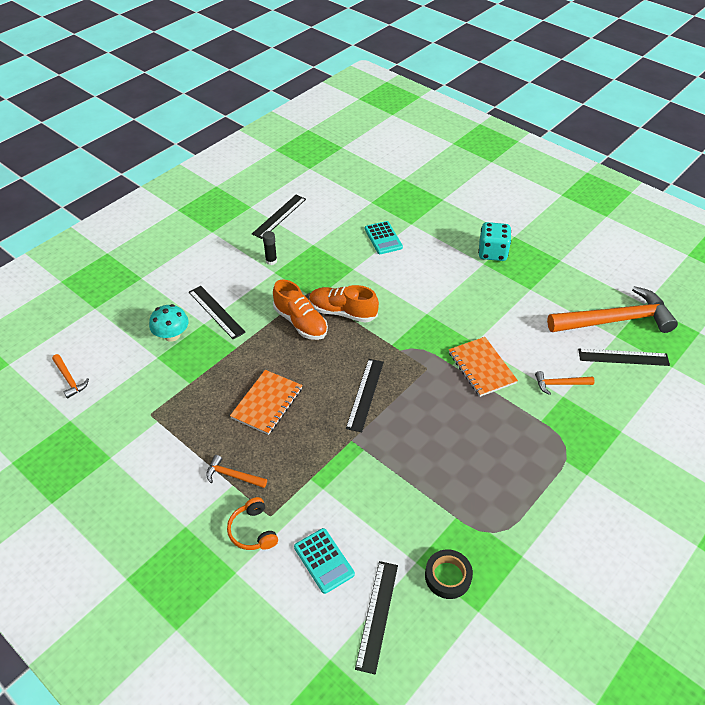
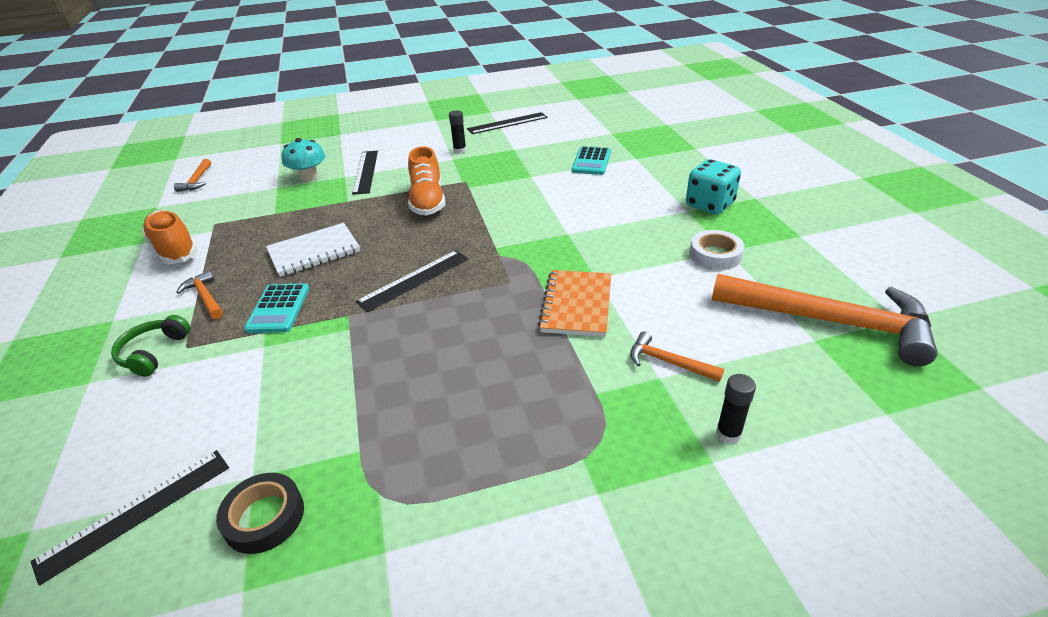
camera: 35 degrees right, 10 degrees down
orange headphones [227,497,278,550] -> green headphones [111,315,191,377]
orange notebook [230,370,302,435] -> white notebook [266,223,360,277]
turquoise calculator [294,528,355,594] -> turquoise calculator moved to [244,283,309,333]
orange shoe [309,285,379,323] -> orange shoe moved to [142,210,198,264]
black ruler [578,348,670,366] -> none
none -> white tape [690,230,744,270]
none -> black glue stick [716,374,756,444]

